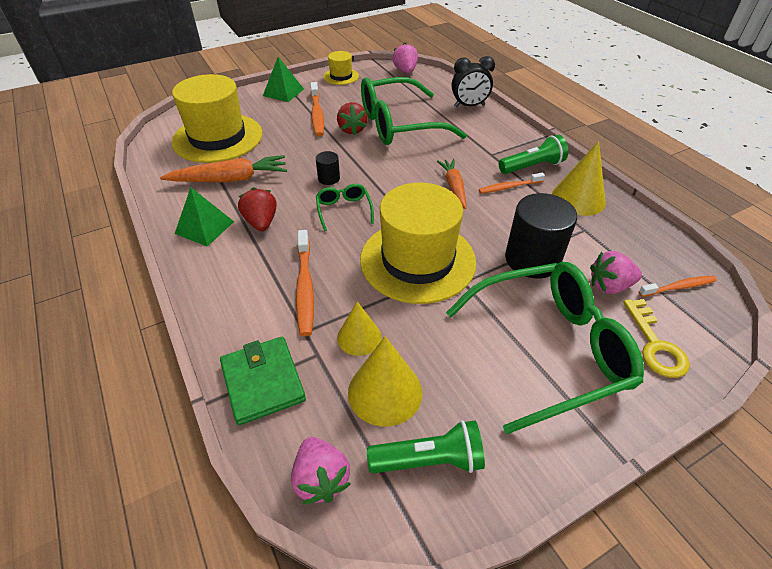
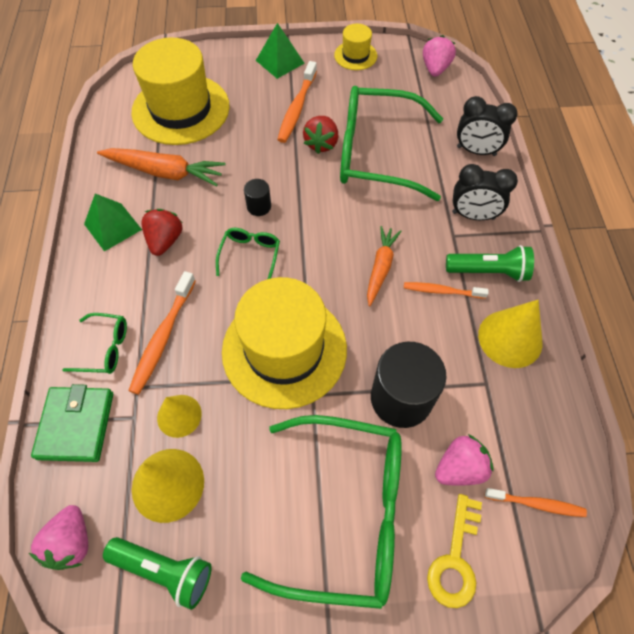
camera: 25 degrees right, 15 degrees up
pink strawberry [590,251,642,294] -> pink strawberry turned 135 degrees clockwise [435,434,493,486]
none -> green glasses [62,313,127,374]
none -> black clock [452,164,518,220]

